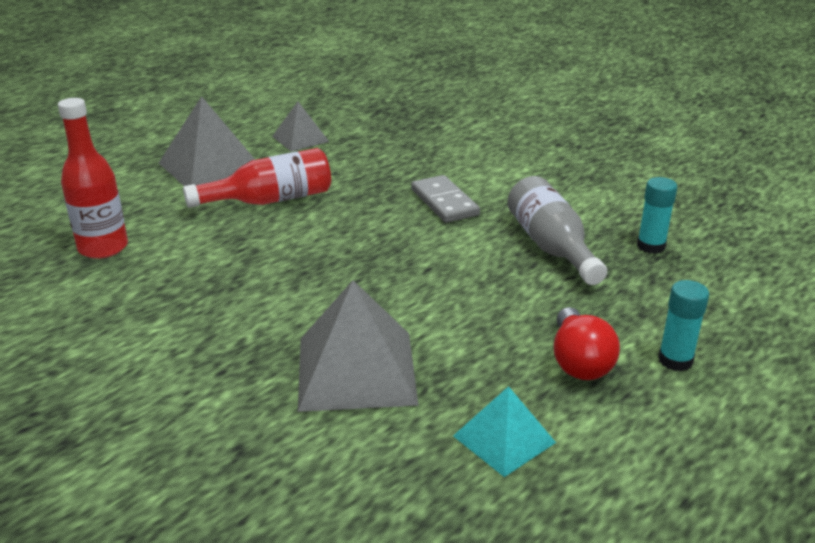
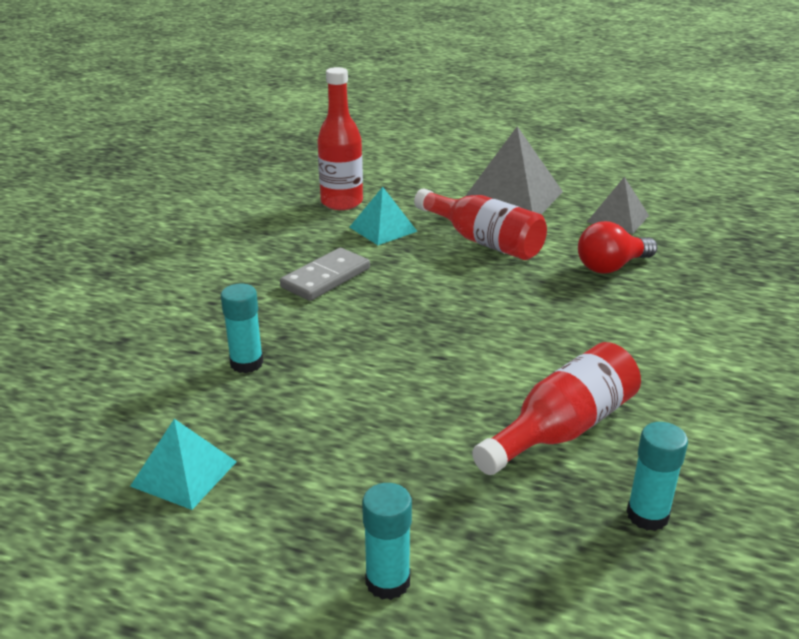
camera: 65 degrees right, 0 degrees up
grey pyramid [298,280,419,412] -> turquoise glue stick [221,284,263,373]
grey domino [411,175,480,223] -> grey domino moved to [280,248,370,301]
grey bottle [507,176,607,285] -> red bottle [472,342,641,475]
red light bulb [554,307,620,380] -> red light bulb moved to [578,221,657,274]
none -> turquoise pyramid [349,187,418,245]

